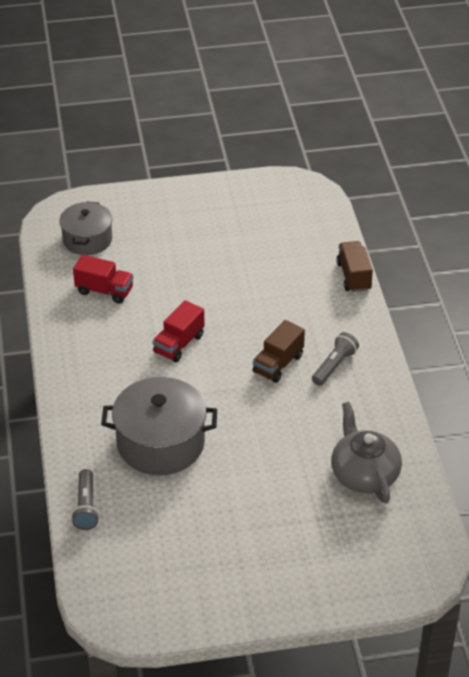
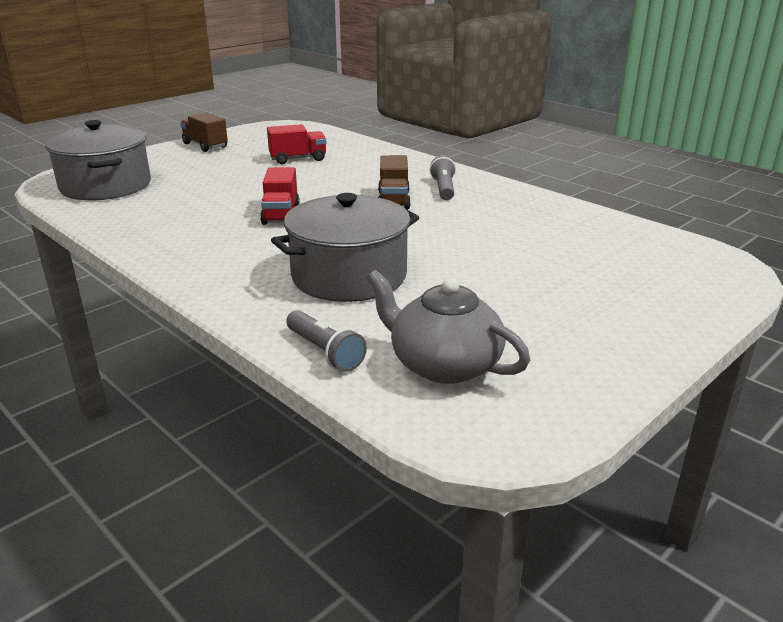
camera: 35 degrees left, 15 degrees down
grey pot [59,201,112,255] -> grey pot [45,120,151,200], size x1.55
red truck [73,255,134,304] -> red truck moved to [267,124,326,164]
grey teapot [331,402,402,503] -> grey teapot moved to [367,270,530,384]
brown truck [336,241,373,292] -> brown truck moved to [180,112,228,152]

